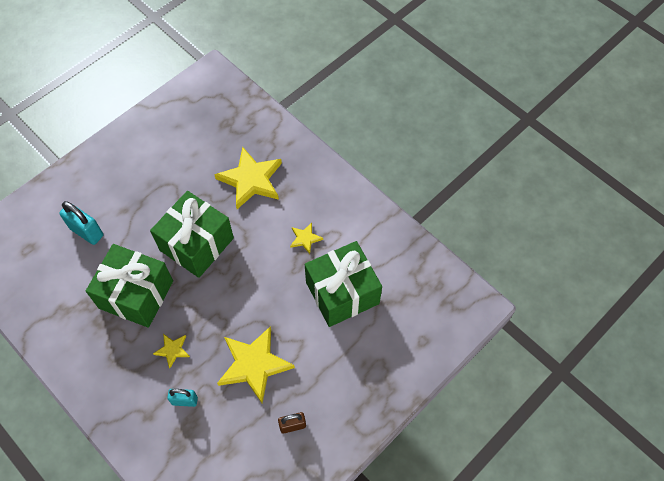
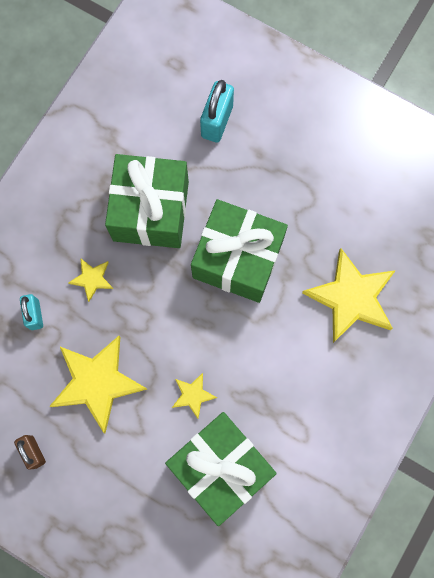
camera: 75 degrees right, 15 degrees up
yellow star [290,223,323,254] -> yellow star moved to [172,373,217,418]

